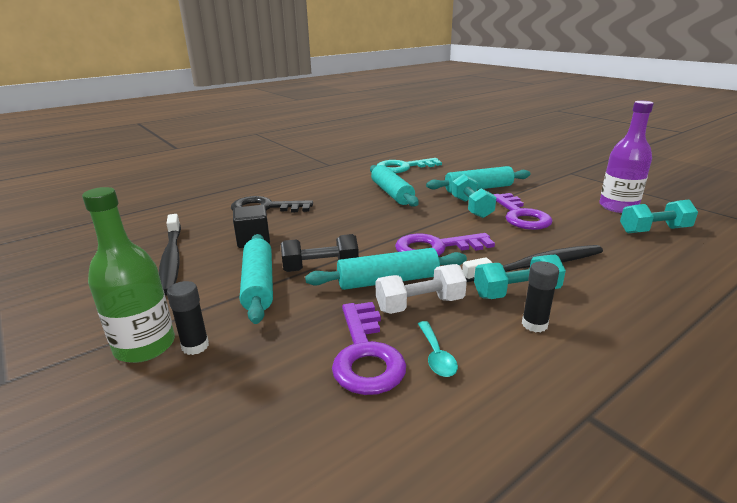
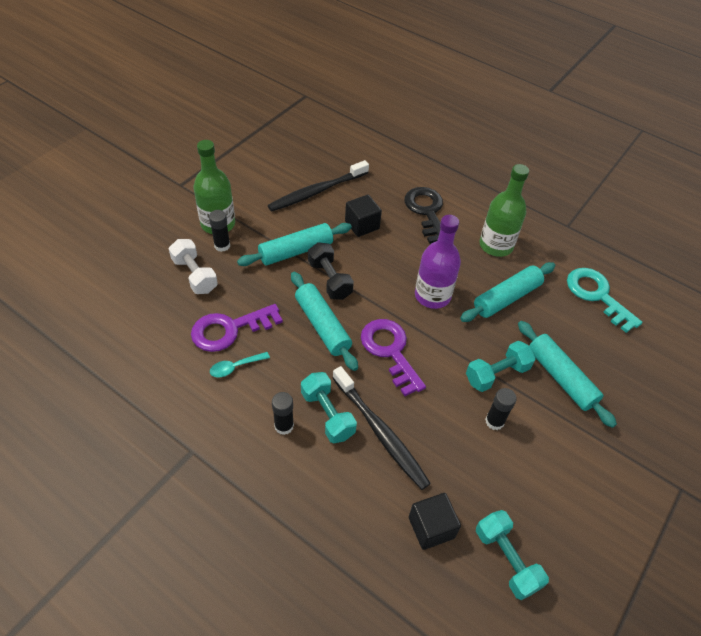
camera: 70 degrees right, 25 degrees up
white dumbbell [376,264,467,314] -> white dumbbell moved to [169,239,218,294]
purple key [493,193,553,230] -> black glue stick [485,388,517,430]
purple bottle [599,101,654,213] -> purple bottle moved to [415,215,461,309]
none -> black cube [409,493,461,550]
none -> green bottle [479,164,529,257]

